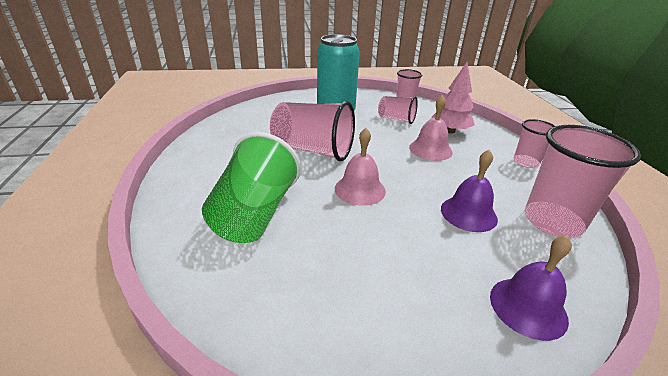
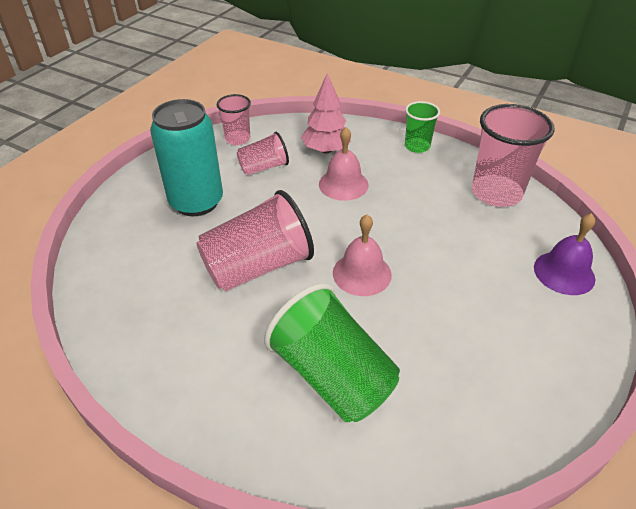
camera: 50 degrees left, 10 degrees up
purple bell [441,150,498,232] -> none
pink cup [514,119,555,168] -> green cup [405,101,440,153]

